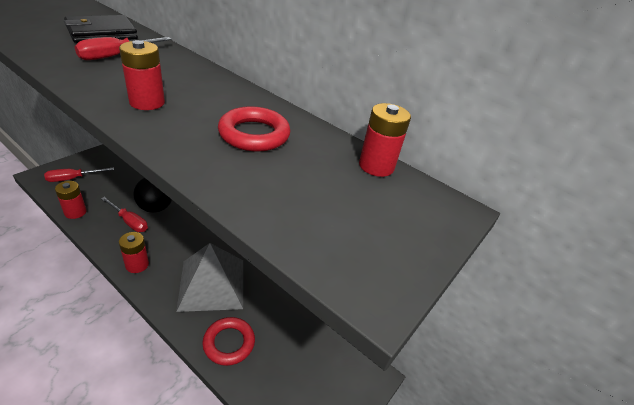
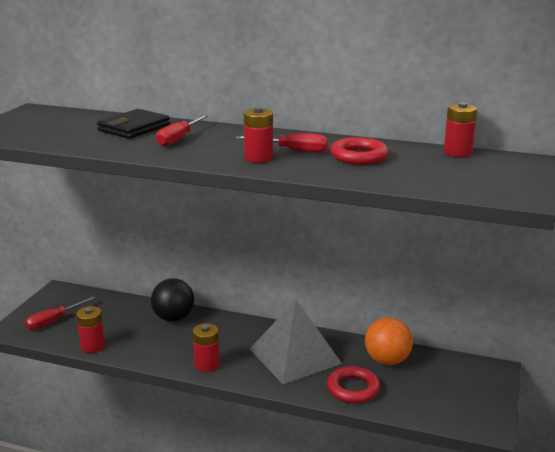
camera: 15 degrees left, 15 degrees down
red screwdriver [101,197,148,232] -> red screwdriver moved to [236,133,328,153]
none -> orange ball [365,317,413,365]

